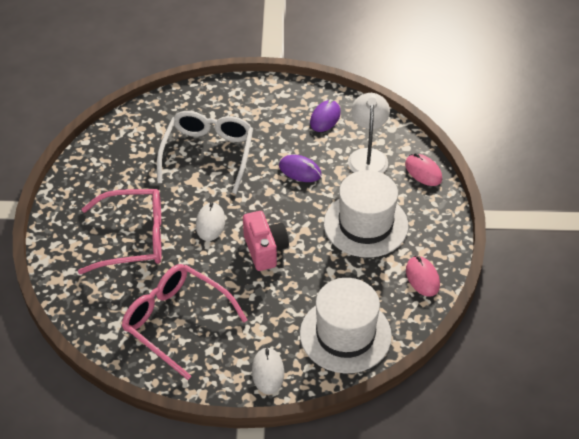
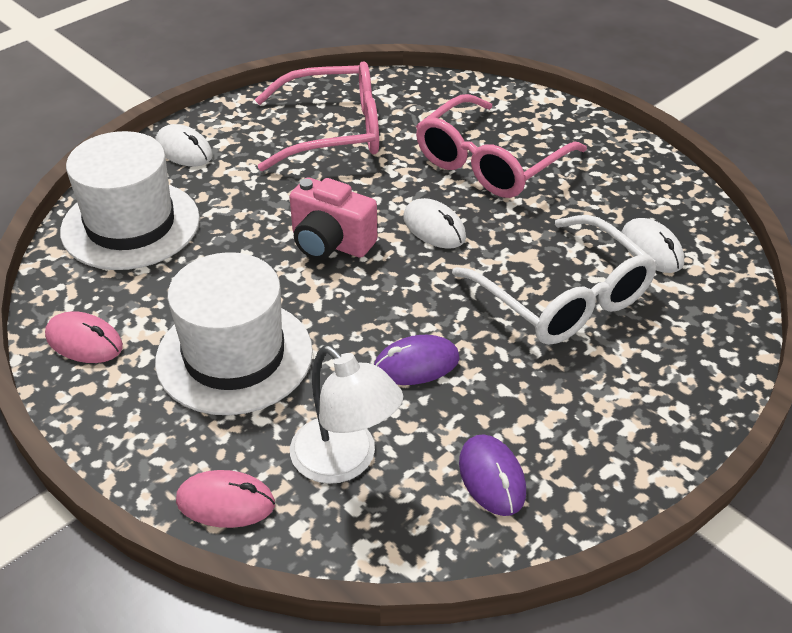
camera: 135 degrees right, 5 degrees down
none -> white mouse [622,218,684,273]

